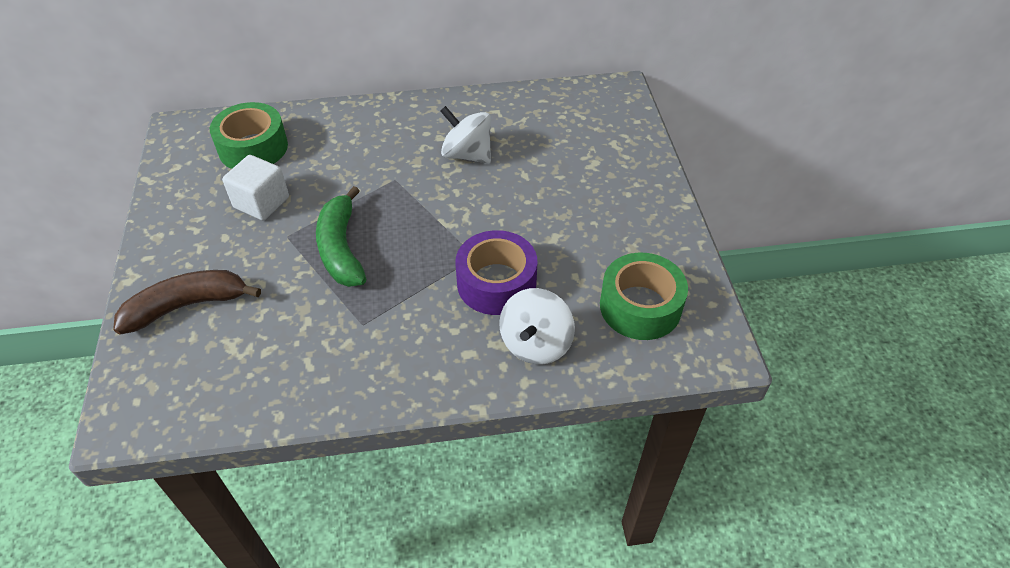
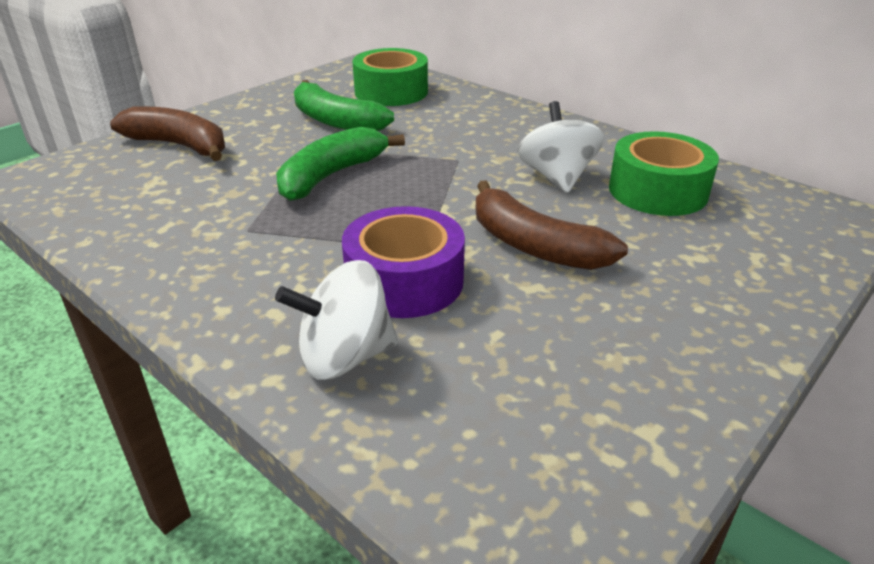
camera: 50 degrees right, 15 degrees down
white cube [222,155,289,220] -> green banana [294,80,394,131]
green tape [600,253,688,340] -> green tape moved to [609,131,719,216]
none -> brown banana [476,180,628,270]

